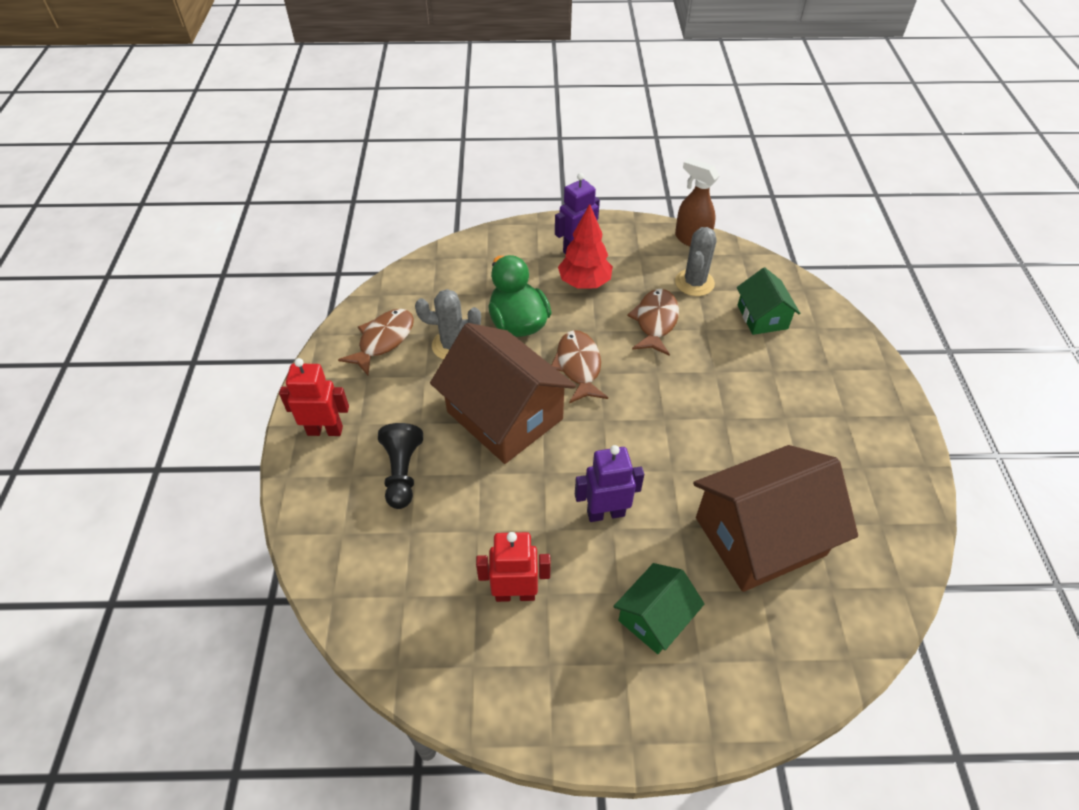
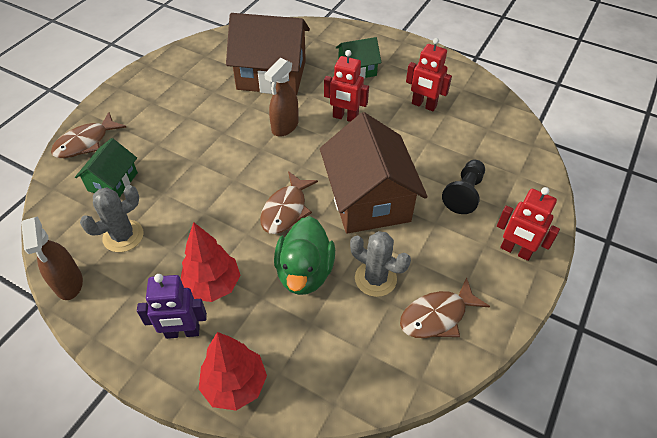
camera: 150 degrees left, 0 degrees up
purple robot [575,445,644,522] -> red robot [324,50,369,122]
brown fish [627,289,679,356] -> brown fish moved to [51,112,126,158]
none -> red tree [199,332,267,411]
none -> brown spray bottle [264,58,298,137]

